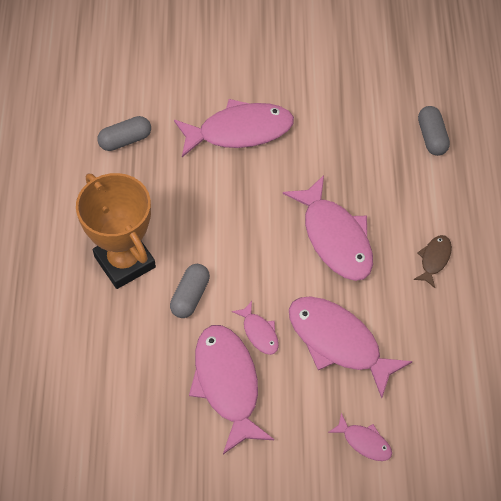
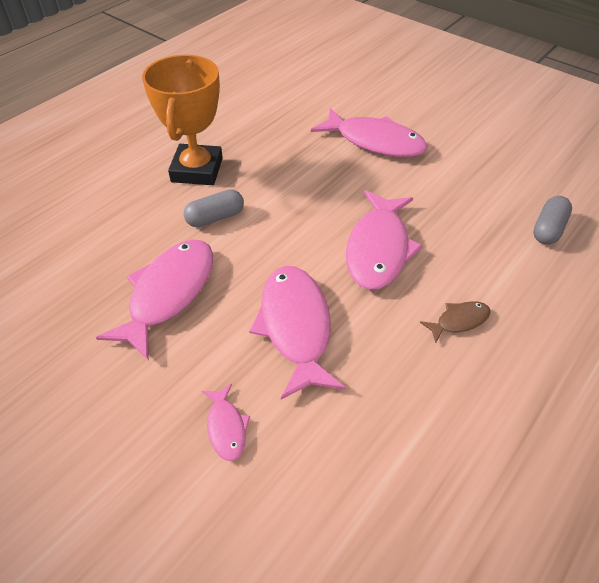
camera: 40 degrees right, 10 degrees down
grey capsule [97,116,151,151] -> none
pink fish [232,301,279,355] -> none

